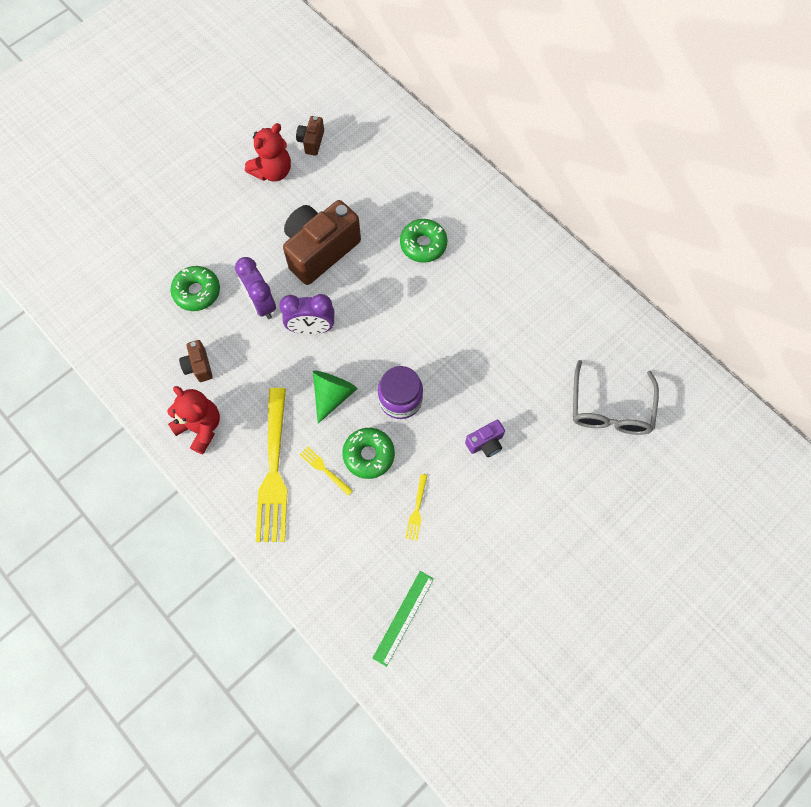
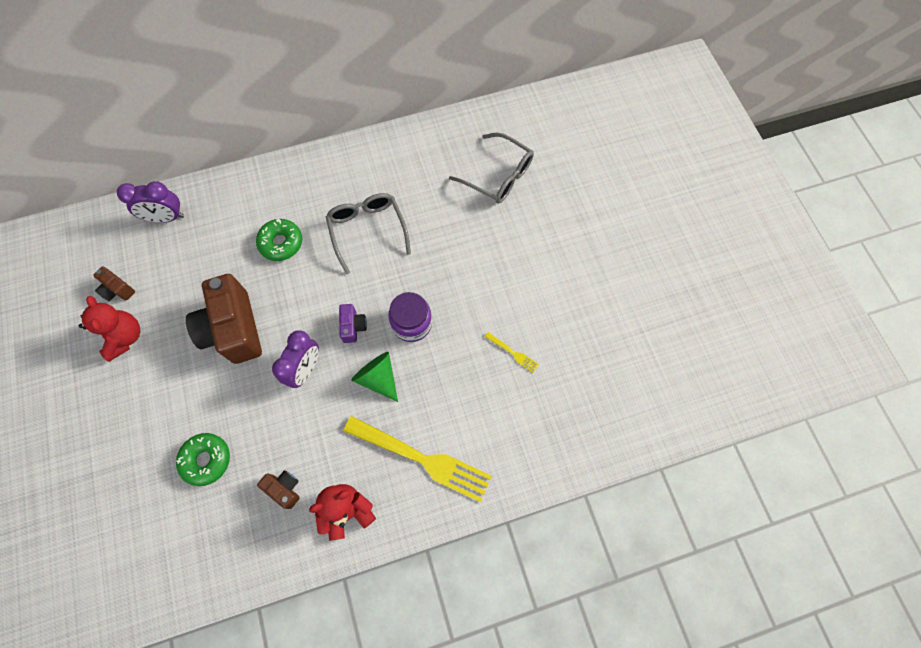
camera: 65 degrees left, 0 degrees up
brown camera [179,340,213,382] -> brown camera turned 150 degrees counterclockwise [257,470,300,509]
purple clock [235,257,276,319] -> purple clock moved to [117,181,184,223]
yellow fork [299,446,353,496] -> none
green donut [342,428,395,479] -> none
green ruler [372,571,434,667] -> none
purple camera [465,420,505,457] -> purple camera moved to [339,304,367,343]
none -> grey glasses [326,193,411,274]

